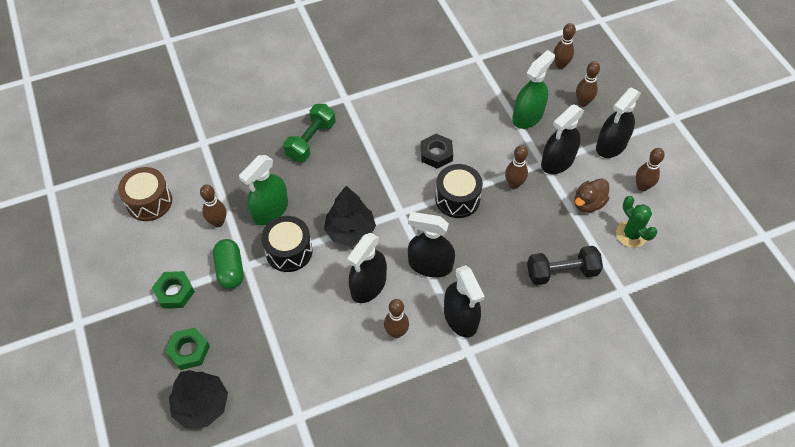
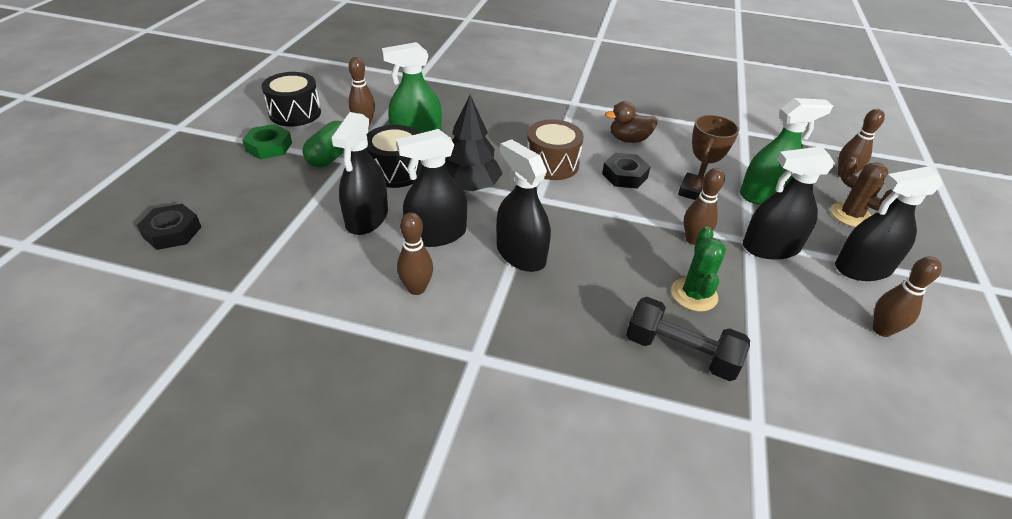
camera: 35 degrees right, 15 degrees down
brown drum [118,167,172,221] -> brown drum moved to [526,119,584,180]
green nut [165,327,210,370] -> none
black tree [169,370,228,429] -> black nut [137,204,201,250]
green dumbbell [283,104,336,162] -> none
black drum [435,164,483,218] -> black drum moved to [262,72,321,126]
black spray bottle [444,265,485,338] -> black spray bottle moved to [331,112,388,235]
brown duck [574,178,609,213] -> brown duck moved to [605,101,658,143]
brown bowling pin [576,61,600,106] -> brown cactus [831,157,892,227]
green cactus [616,196,658,248] -> green cactus moved to [671,226,726,311]
none -> brown trophy [678,115,739,200]

